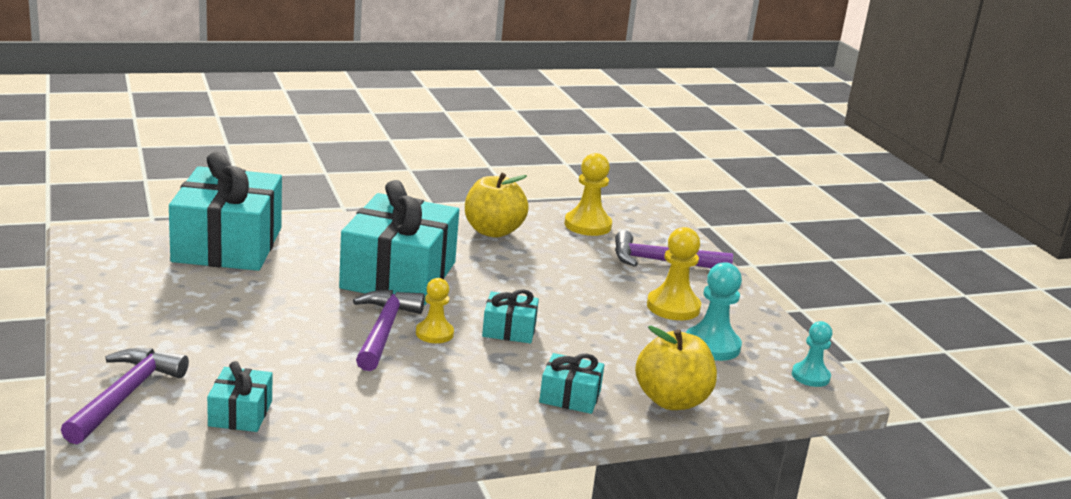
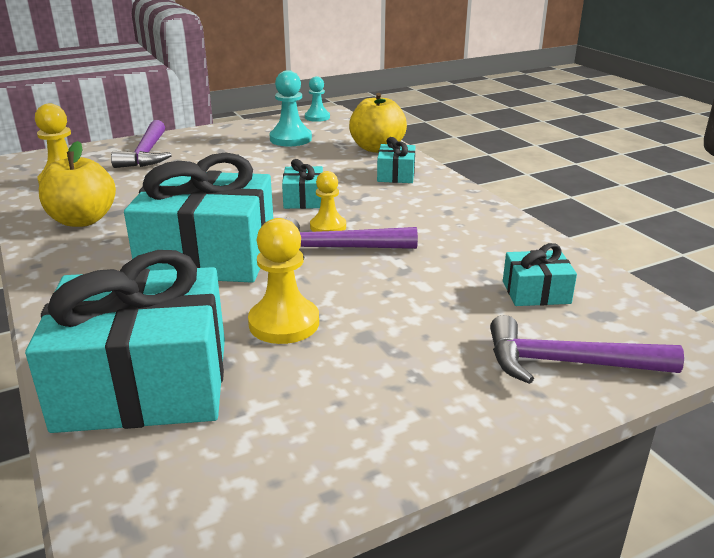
camera: 95 degrees left, 5 degrees up
yellow pawn [647,227,701,320] -> yellow pawn moved to [248,218,319,344]

